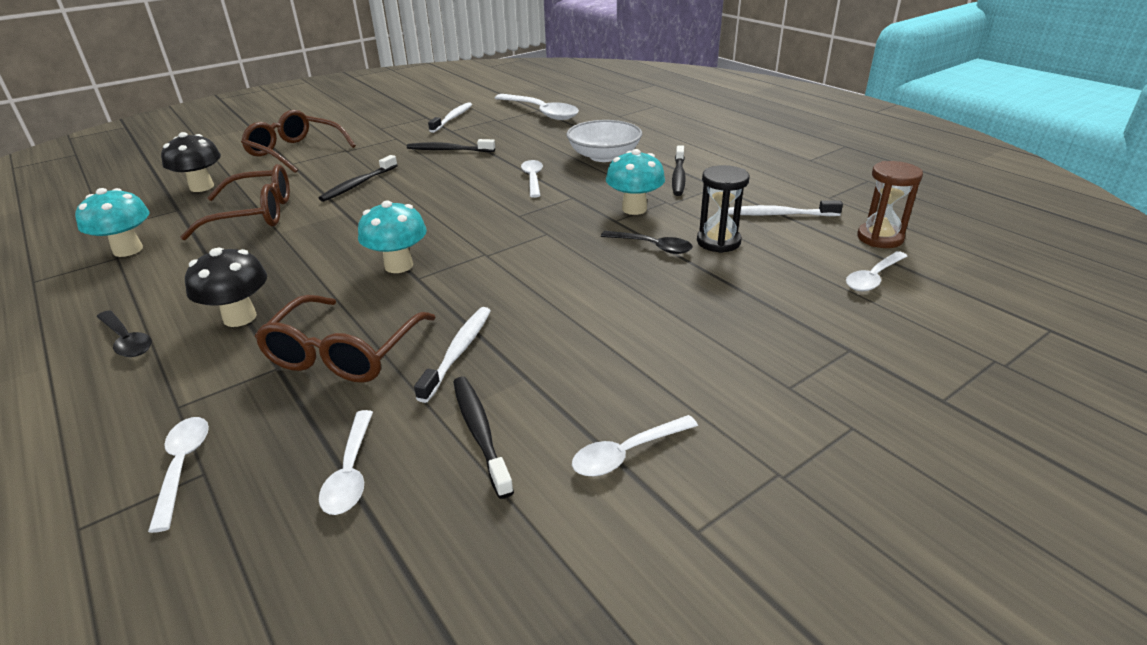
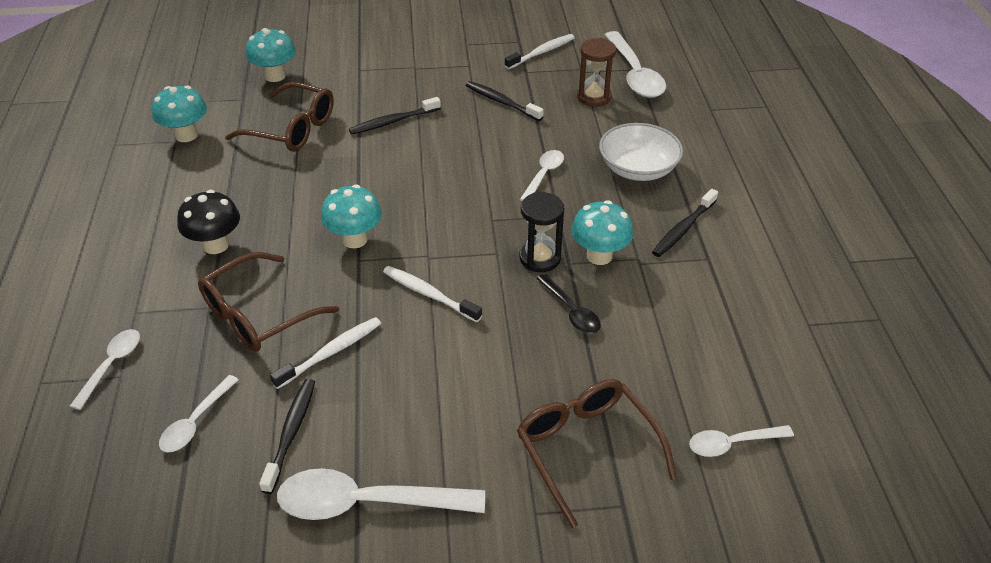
camera: 30 degrees right, 10 degrees up
black spoon [97,310,152,357] -> none
black mushroom [161,132,221,192] -> turquoise mushroom [246,28,296,82]
brown glasses [241,110,356,173] -> brown glasses moved to [517,379,677,528]
white spoon [572,415,698,476] -> white spoon [277,468,485,520], size x1.79
black hourglass [697,165,750,253] -> black hourglass moved to [519,192,564,272]
white toothbrush [728,200,843,216] -> white toothbrush moved to [383,266,482,322]
brown hourglass [857,161,923,248] -> brown hourglass moved to [577,38,616,107]

